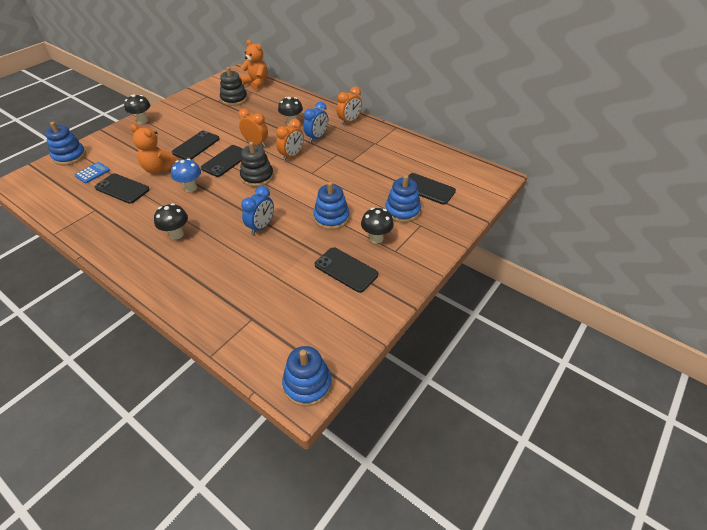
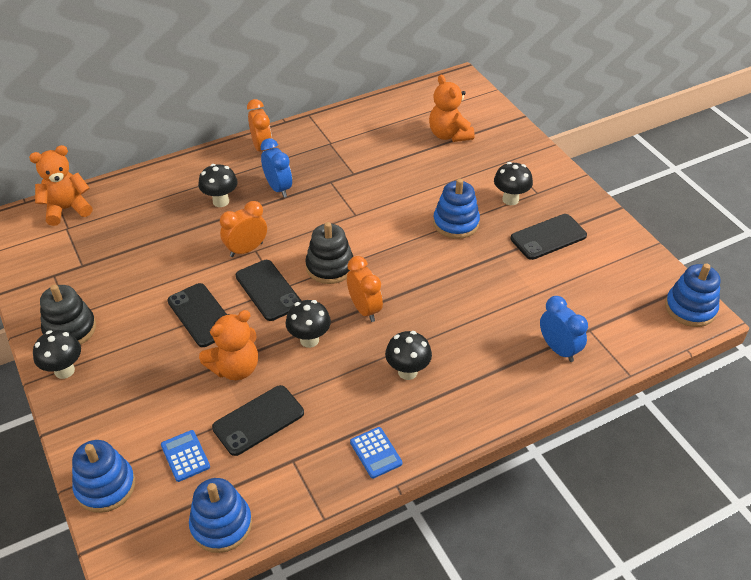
camera: 65 degrees left, 0 degrees up
blue mushroom [171,159,201,192] -> black mushroom [286,300,331,348]
black stacking toy [220,67,248,106] -> black stacking toy moved to [40,285,96,345]
blue clock [241,186,274,235] -> blue clock moved to [540,296,588,362]
orange clock [276,119,304,161] -> orange clock moved to [347,256,383,322]
blue stacking toy [385,175,421,223] -> blue stacking toy moved to [189,478,252,553]
black phone [408,173,456,205] -> orange teddy bear [429,75,474,142]
none -> blue calculator [350,427,402,478]

